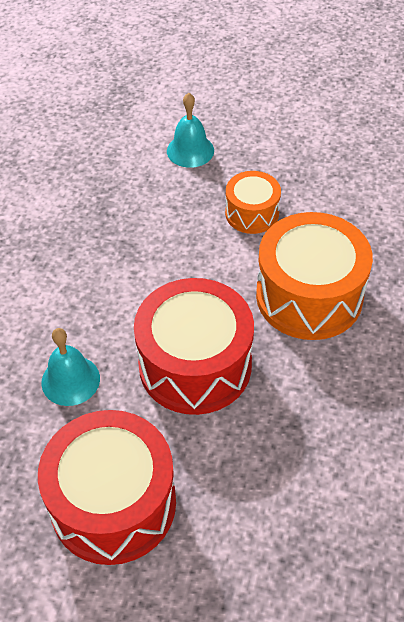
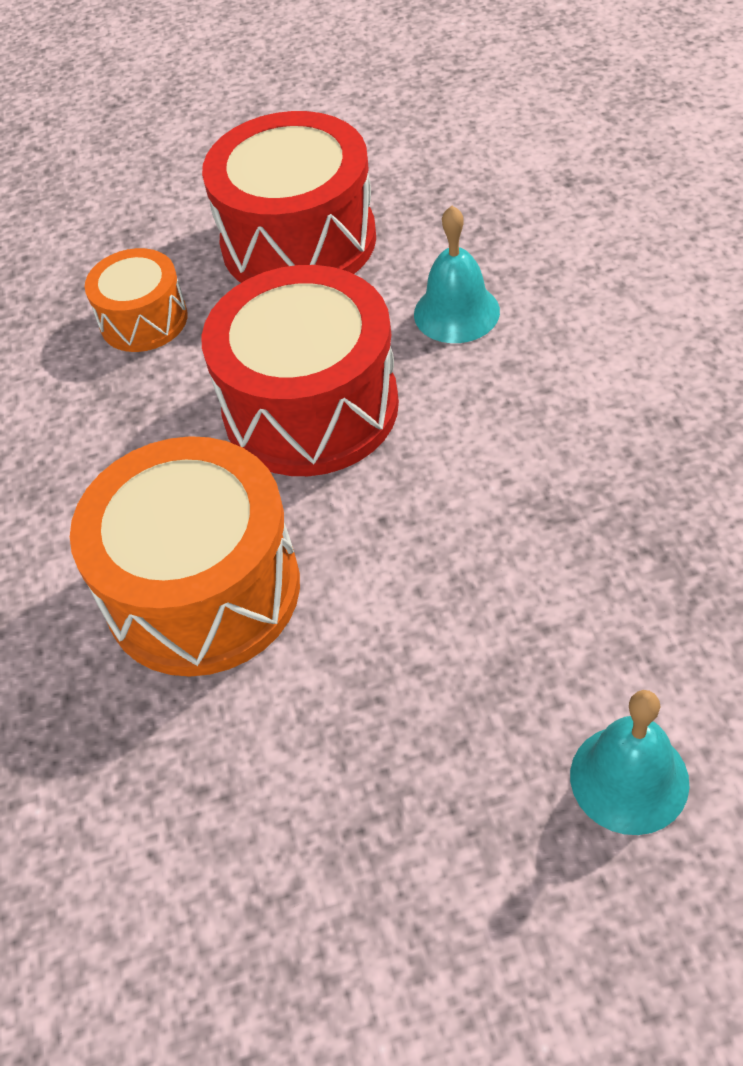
camera: 155 degrees right, 0 degrees up
orange drum [225,171,281,234] -> orange drum moved to [85,248,188,352]

